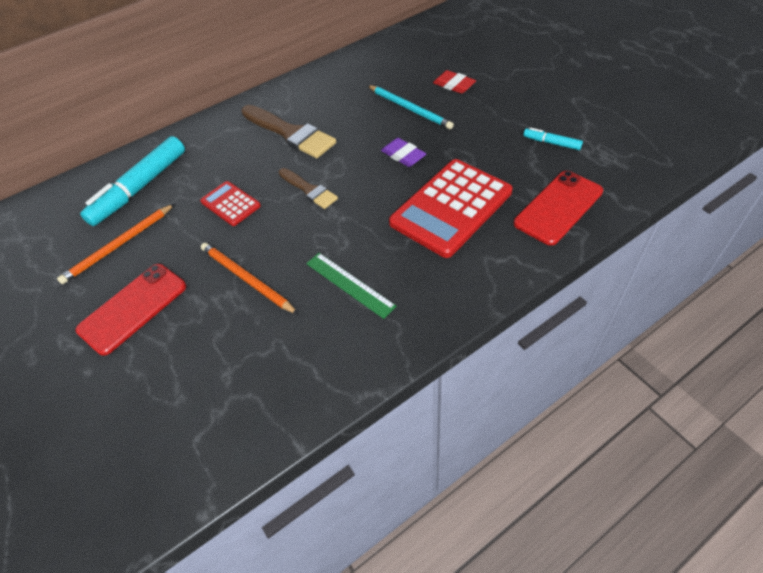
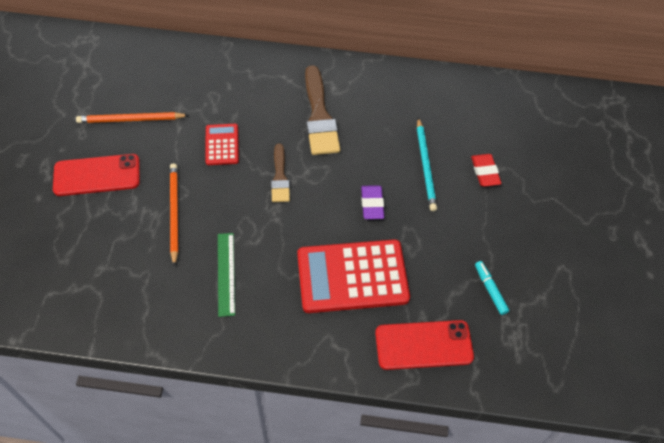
camera: 35 degrees right, 5 degrees up
turquoise marker [80,136,185,226] -> none

